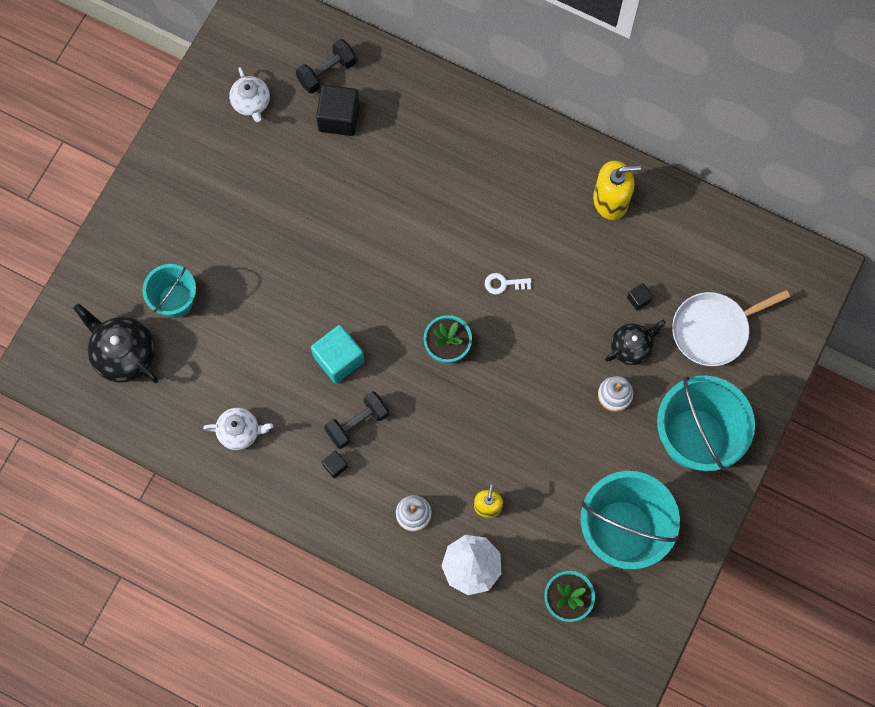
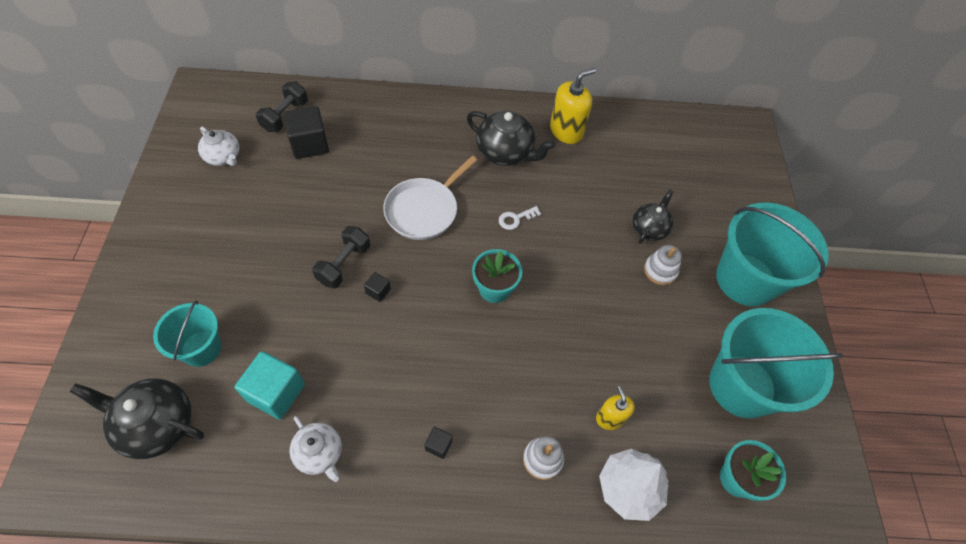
camera: 30 degrees left, 15 degrees down
white teapot [203,408,273,450] -> white teapot turned 75 degrees clockwise [290,416,342,482]
turquoise cube [311,325,365,383] -> turquoise cube moved to [234,351,305,419]
black dumbbell [324,392,389,449] -> black dumbbell moved to [312,226,370,288]
black cube [627,283,653,310] -> black cube moved to [364,272,391,302]
white pan [672,290,790,366] -> white pan moved to [383,156,477,240]
none -> black teapot [467,111,555,166]

